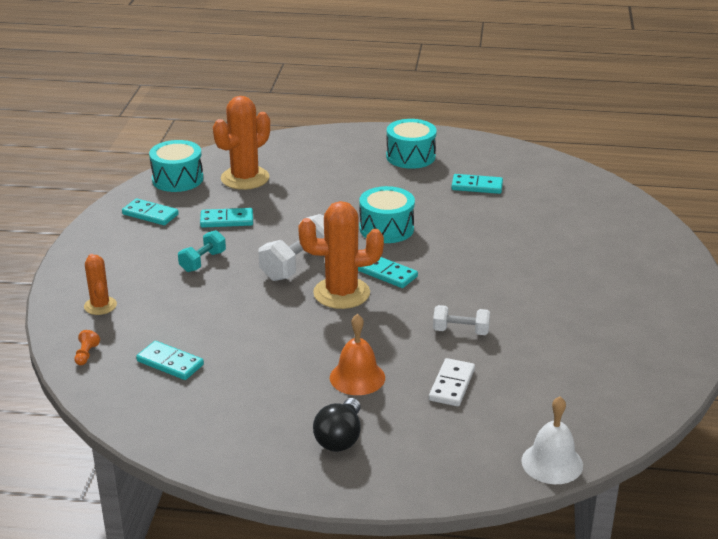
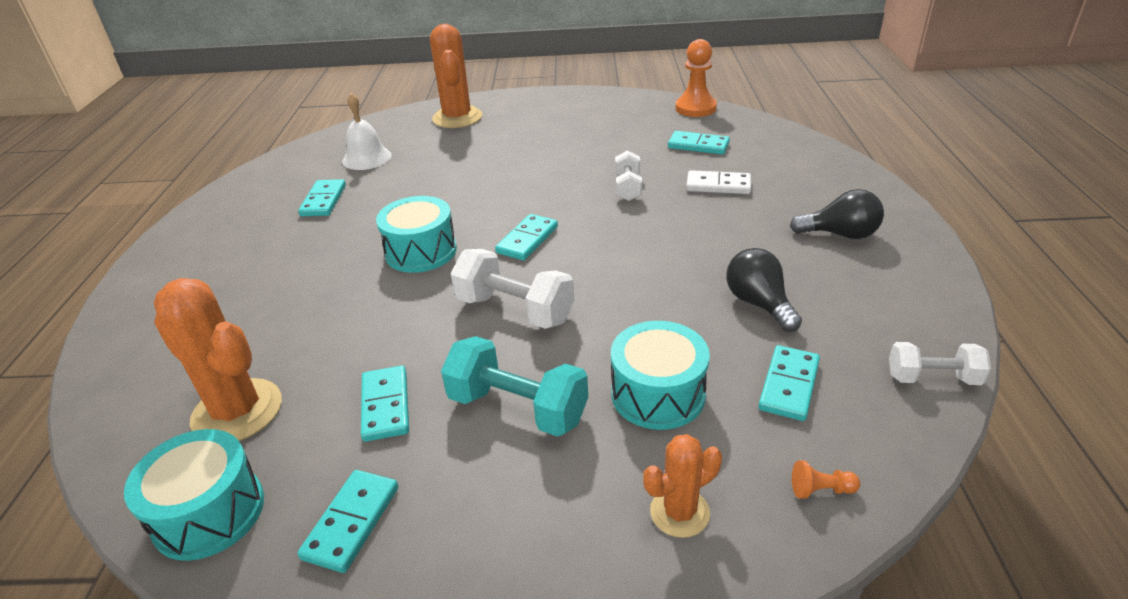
camera: 95 degrees left, 5 degrees up
turquoise dumbbell [178,230,226,272] -> turquoise dumbbell [441,336,588,437], size x1.62
orange cactus [298,201,384,309] -> orange cactus moved to [430,24,482,128]
orange bell [330,314,385,395] -> none
turquoise drum [386,119,437,169] -> turquoise drum moved to [611,321,710,430]
white bell [521,396,583,484] -> white bell moved to [342,93,392,170]
none -> turquoise domino [668,131,730,154]
none -> orange pawn [675,39,717,117]
none -> black light bulb [726,248,802,332]
none -> white dumbbell [889,342,991,385]

